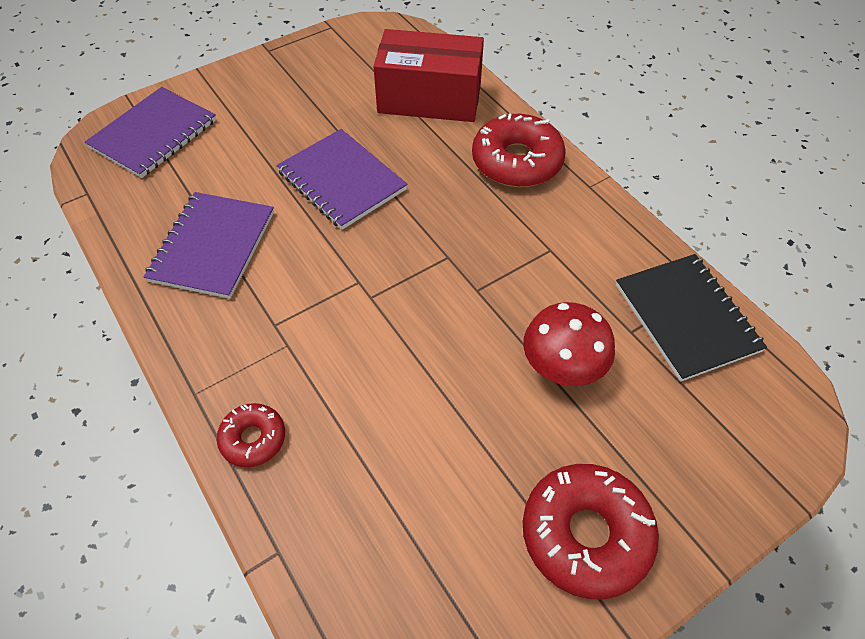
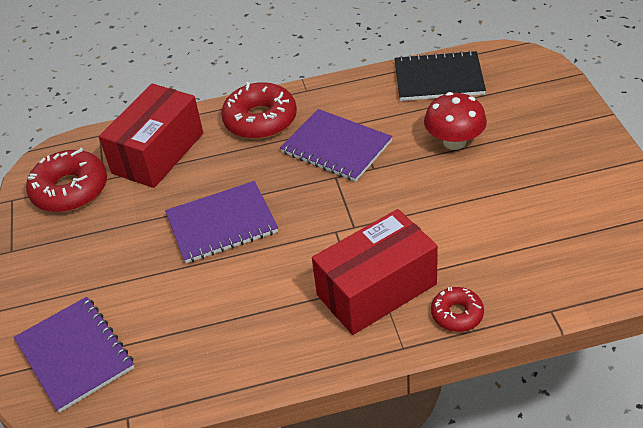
camera: 65 degrees left, 10 degrees down
purple notebook [144,192,274,299] -> purple notebook moved to [280,109,392,182]
red donut [523,464,659,599] -> red donut moved to [26,148,107,212]
none -> red box [312,209,438,335]

